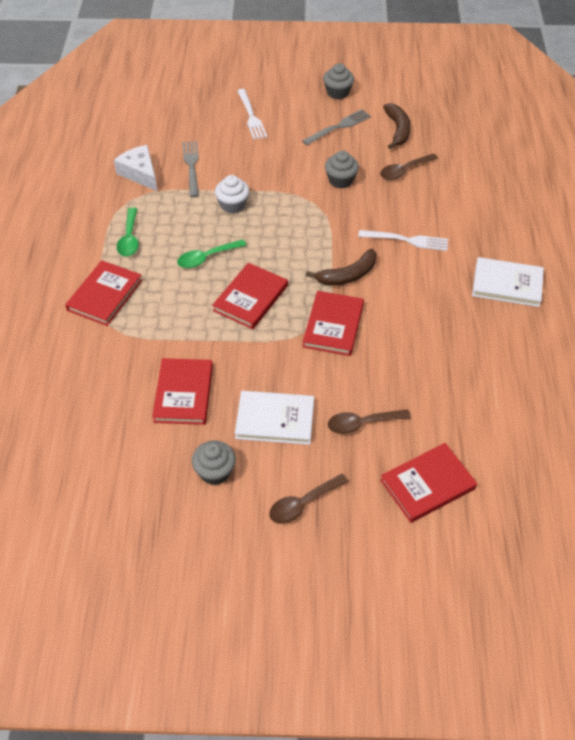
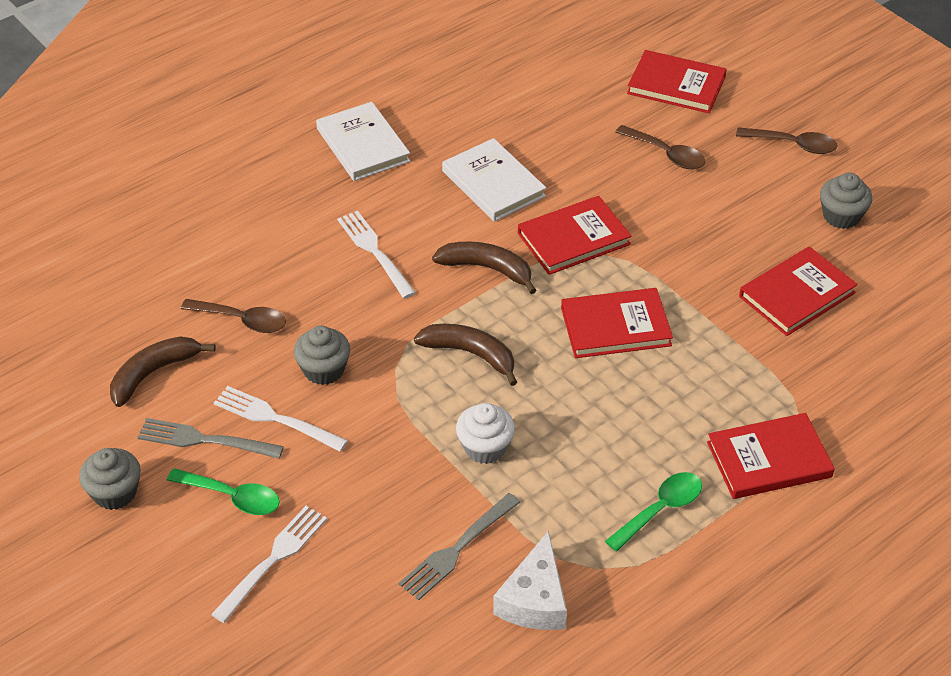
camera: 130 degrees left, 5 degrees down
green spoon [177,239,247,268] -> green spoon moved to [167,468,280,515]
white book [235,391,314,445] -> white book moved to [442,138,546,222]
none -> white fork [214,386,348,452]
none -> brown banana [414,324,517,386]

